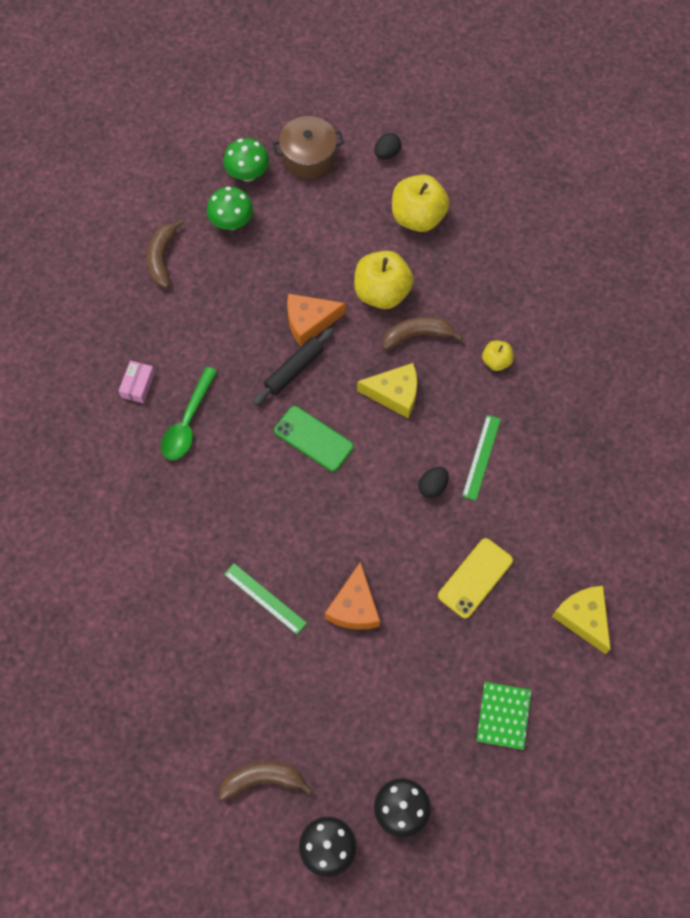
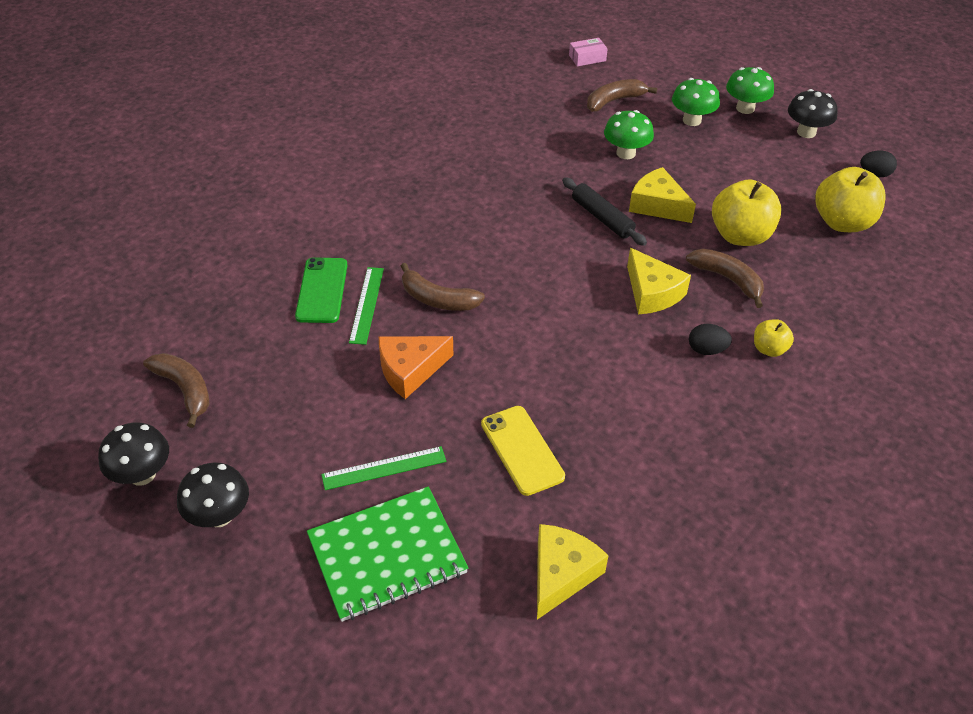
camera: 55 degrees right, 20 degrees down
pink box [119,361,155,403] -> pink box moved to [569,38,608,66]
green spoon [161,367,217,460] -> none
black rolling pin [253,328,334,405] -> black rolling pin turned 45 degrees clockwise [562,177,647,246]
brown pot [273,116,344,179] -> black mushroom [788,89,838,138]
green phone [274,406,354,472] -> green phone moved to [295,257,347,323]
orange cheese [287,294,345,346] -> yellow cheese [629,167,696,223]
black egg [418,467,449,498] -> black egg moved to [689,324,732,355]
yellow phone [438,538,513,618] -> yellow phone turned 60 degrees clockwise [481,406,565,496]
green ruler [462,415,501,501] -> green ruler moved to [321,446,446,490]
green notebook [477,682,532,750] -> green notebook [307,487,468,622], size x1.68
none -> brown banana [401,263,485,311]
none -> green mushroom [604,110,654,159]

